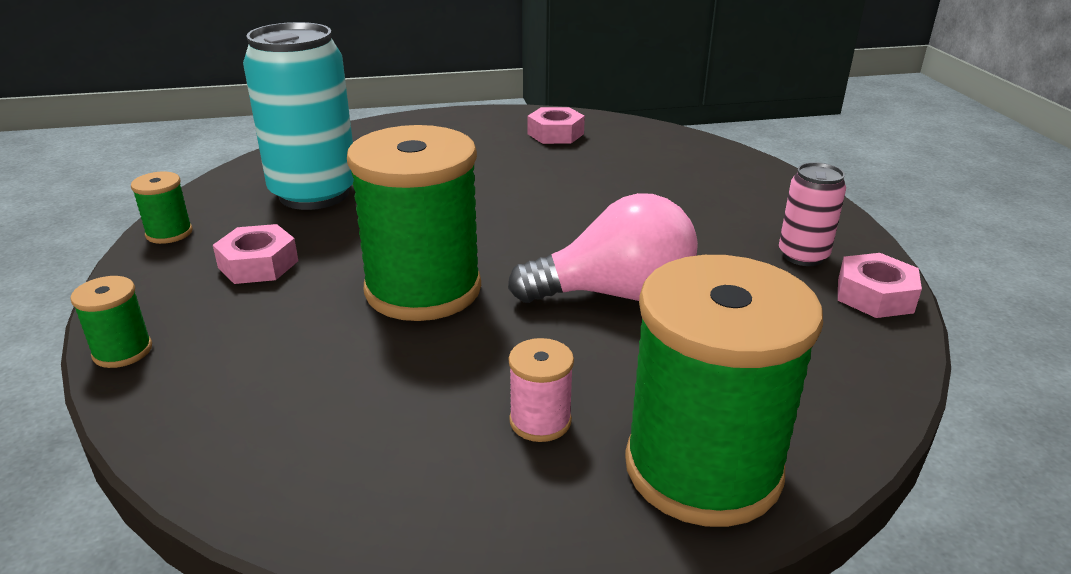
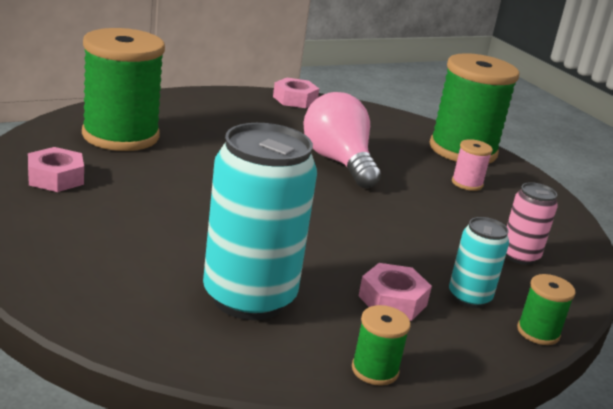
camera: 110 degrees left, 5 degrees down
green spool [347,125,481,321] -> green spool moved to [82,28,165,151]
pink can [779,162,846,266] -> pink can moved to [506,182,558,265]
none -> turquoise can [449,217,509,308]

